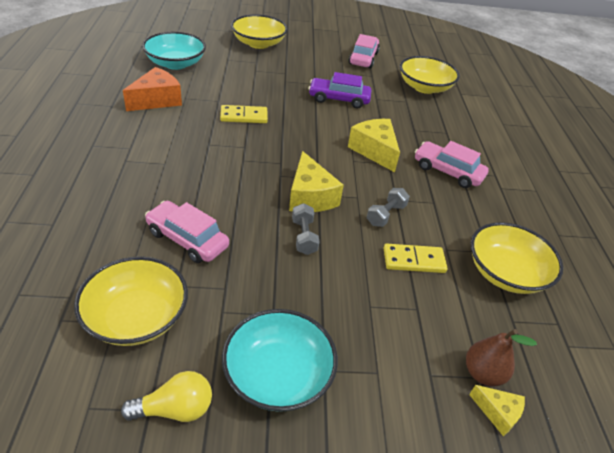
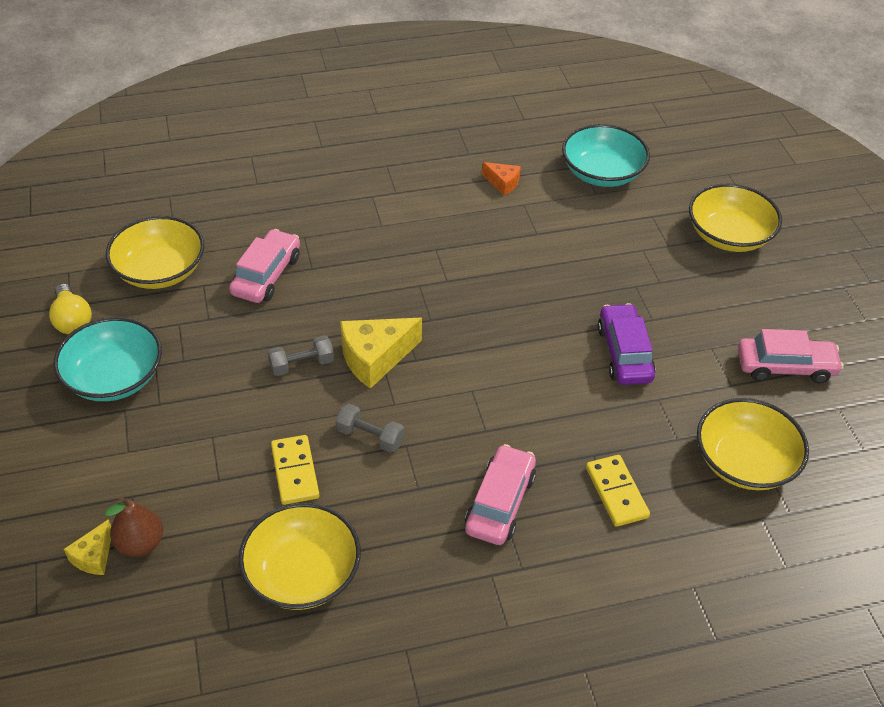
camera: 80 degrees right, 5 degrees up
orange cheese [123,67,182,111] -> orange cheese [482,162,521,196], size x0.54
yellow domino [220,105,268,123] -> yellow domino moved to [586,455,650,527]
yellow cheese [348,119,400,172] -> none

